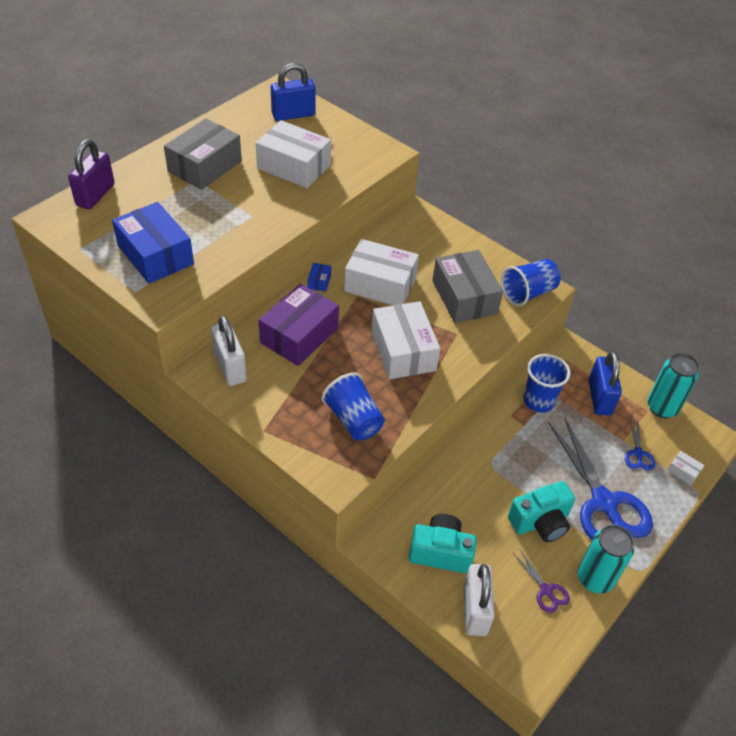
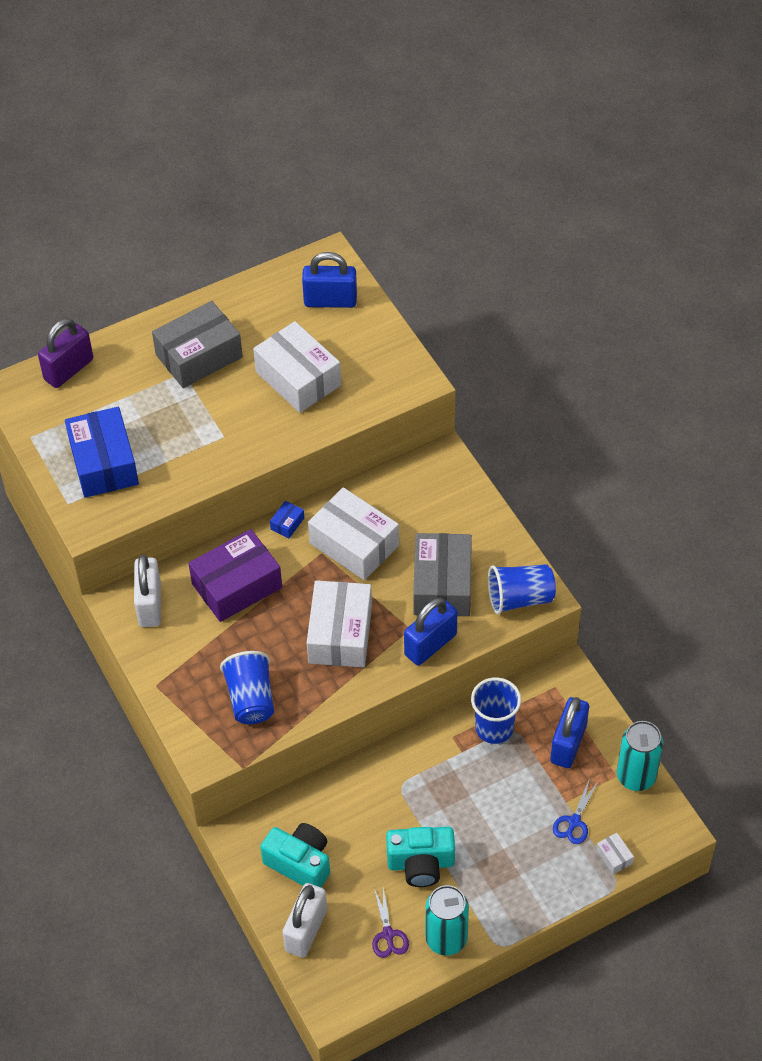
camera: 25 degrees right, 5 degrees up
blue scissors [549,417,653,540] -> none
none -> blue padlock [404,598,457,666]

